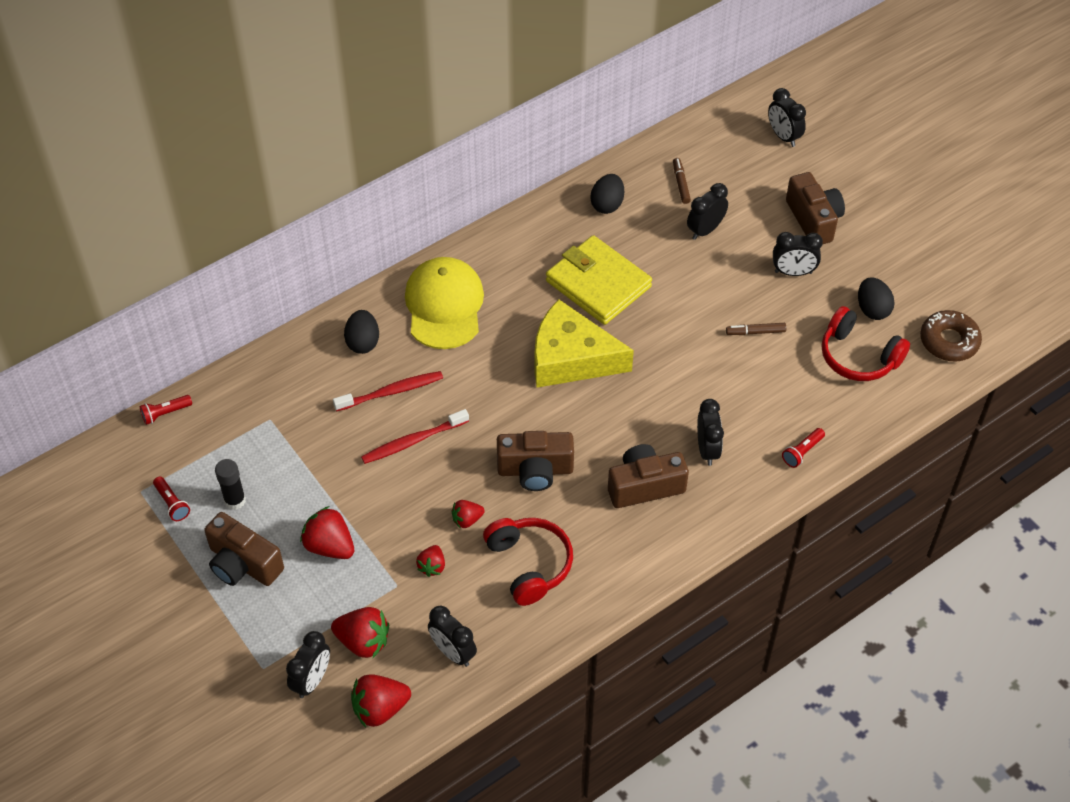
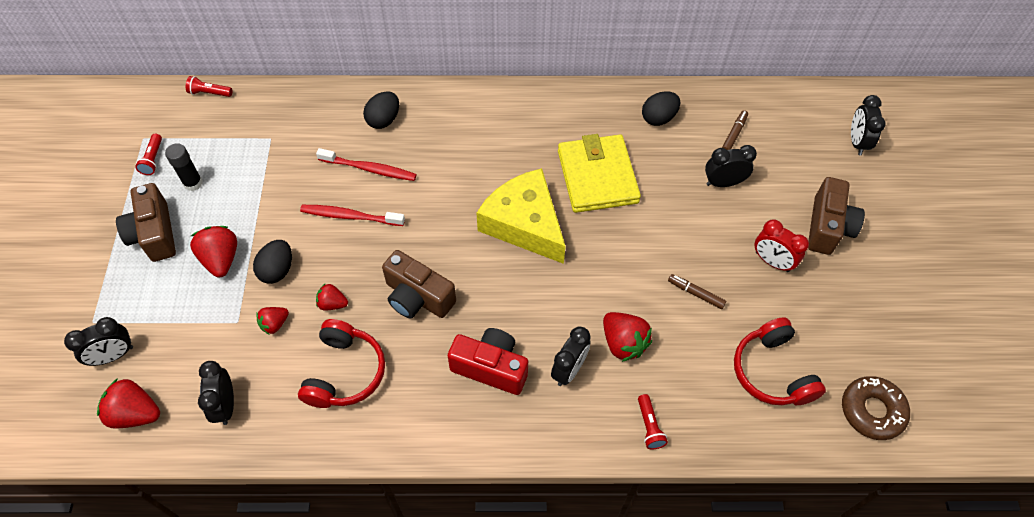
camera: 35 degrees right, 5 degrees up
red strawberry [331,607,389,658] -> red strawberry moved to [603,312,652,362]
yellow cap [405,257,484,349] -> none
brown camera [608,444,689,508] -> red camera [448,328,528,395]
black clock [773,232,823,276] -> red clock [755,219,809,272]
red flashlight [782,428,825,468] -> red flashlight turned 90 degrees counterclockwise [638,394,668,449]
black egg [858,277,895,320] -> black egg moved to [253,240,292,284]

